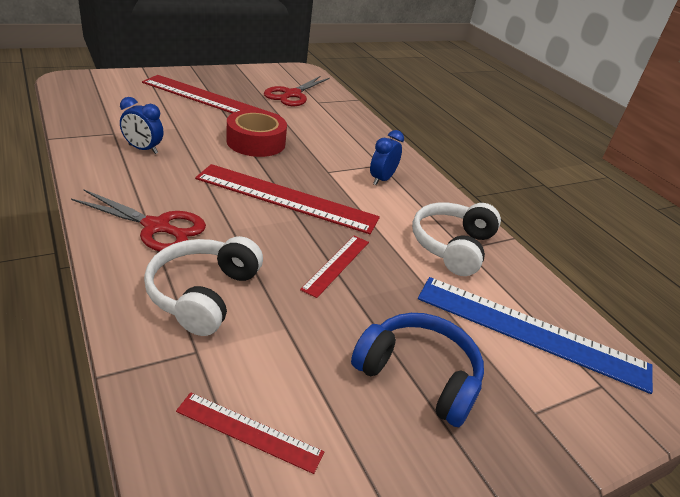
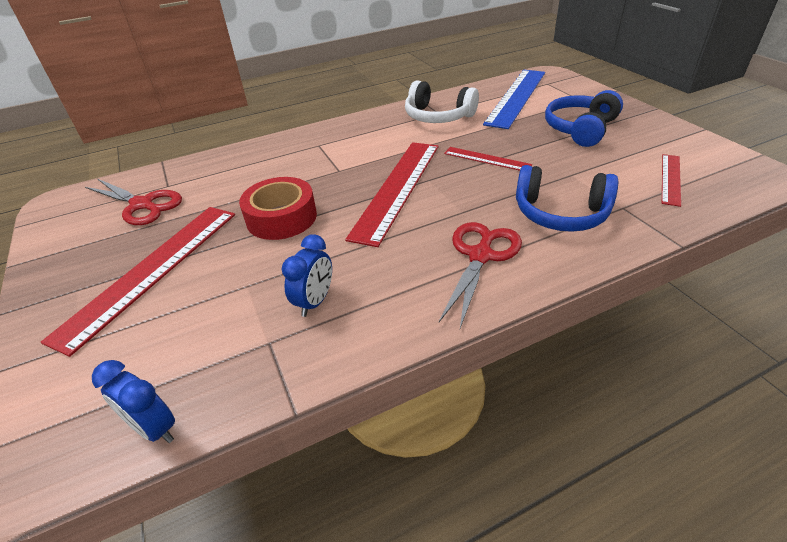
camera: 80 degrees left, 5 degrees up
white headphones [144,236,263,336] -> blue headphones [516,165,618,232]
blue clock [370,130,404,185] -> blue clock moved to [92,360,175,443]

